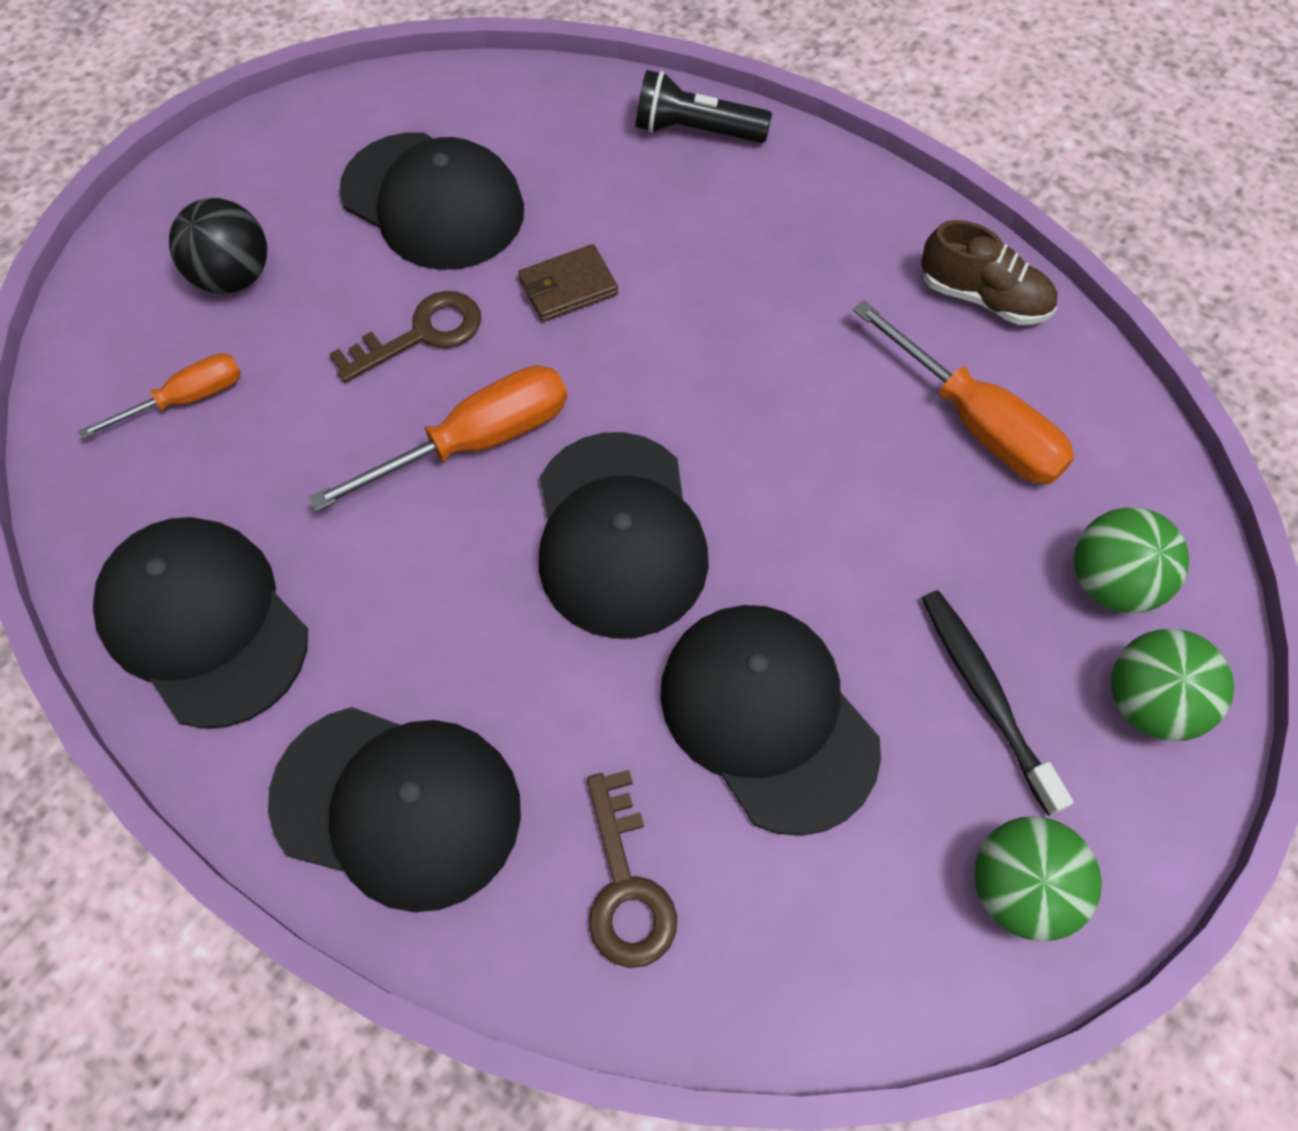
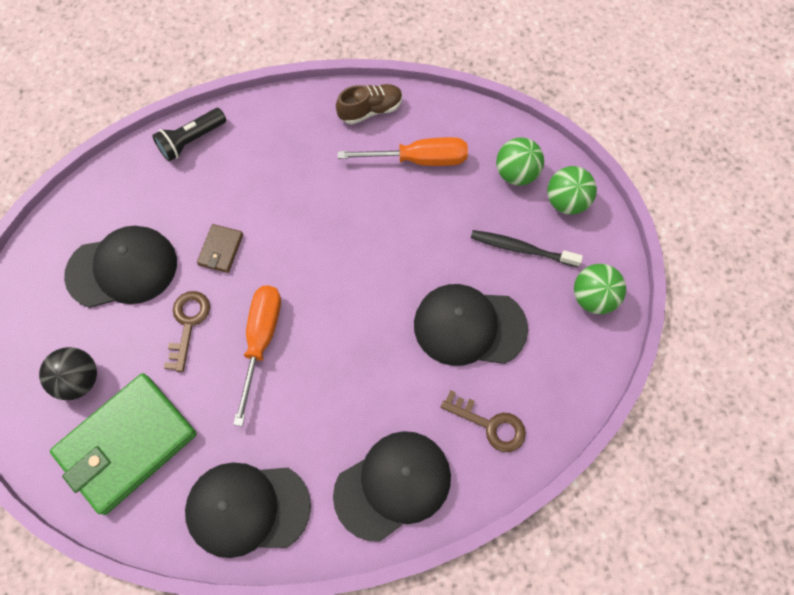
camera: 50 degrees left, 5 degrees up
orange screwdriver [78,353,241,439] -> green wallet [50,373,197,515]
black cap [539,432,709,639] -> none

